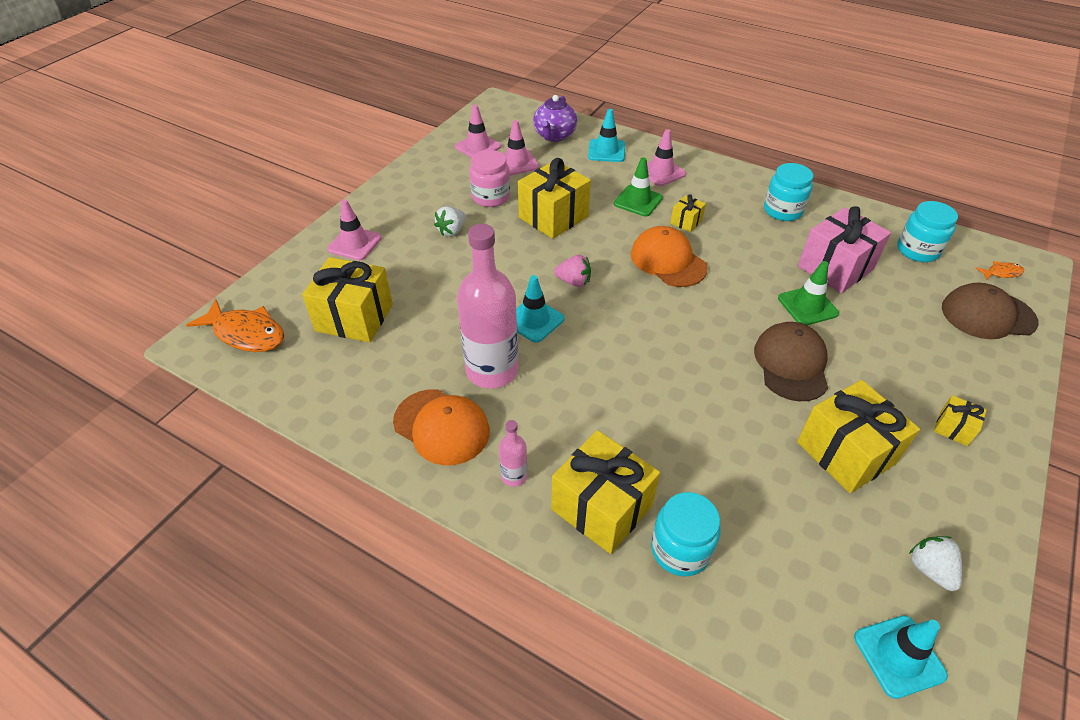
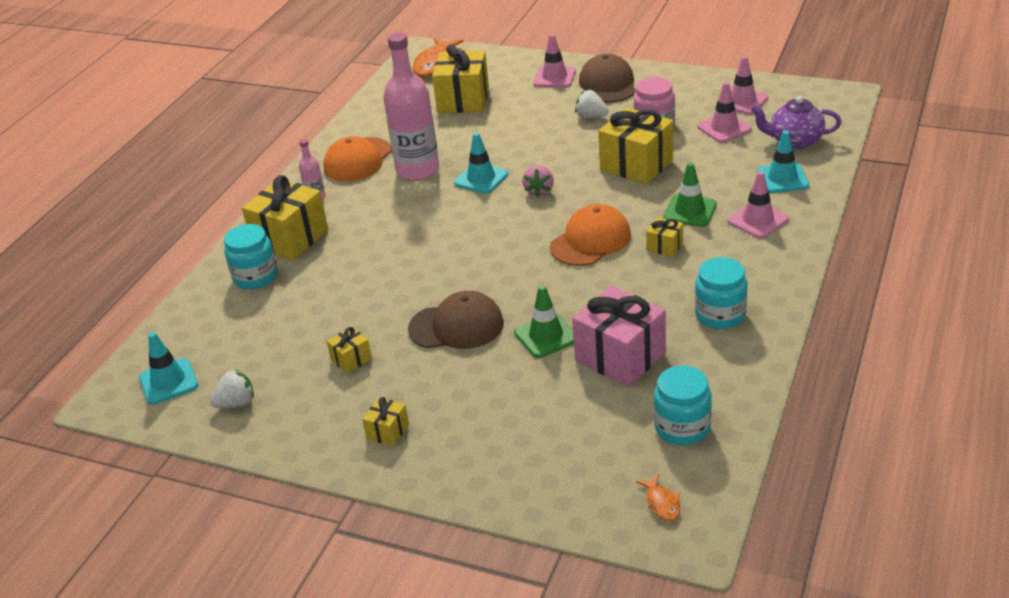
camera: 85 degrees right, 10 degrees down
yellow gift [797,380,920,493] -> yellow gift [327,327,372,373], size x0.47
brown cap [942,283,1038,339] -> brown cap moved to [579,54,636,103]

